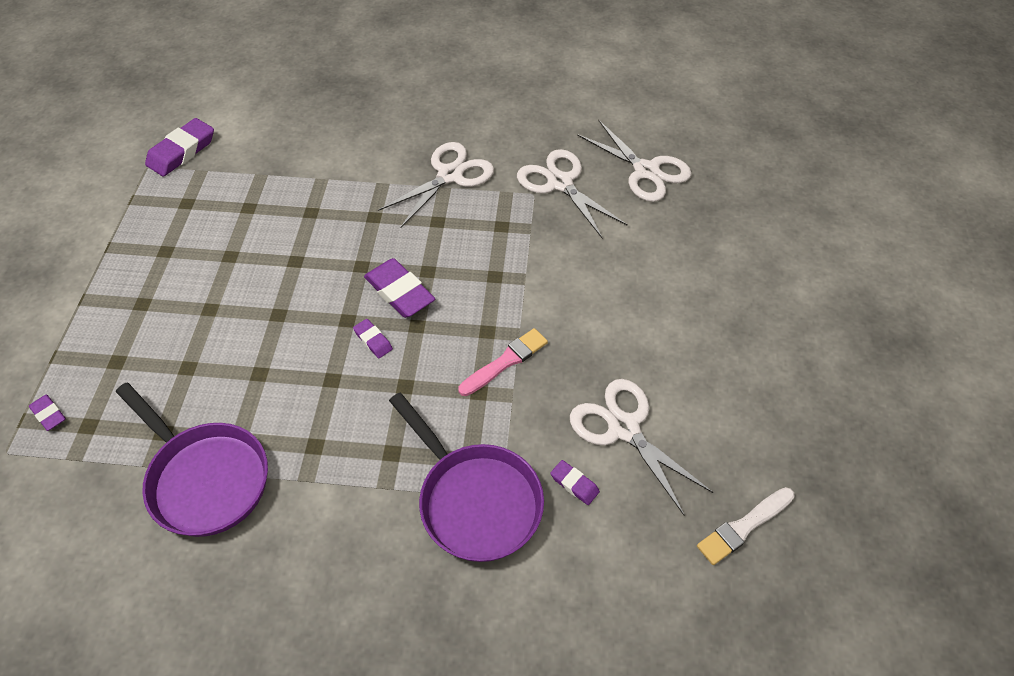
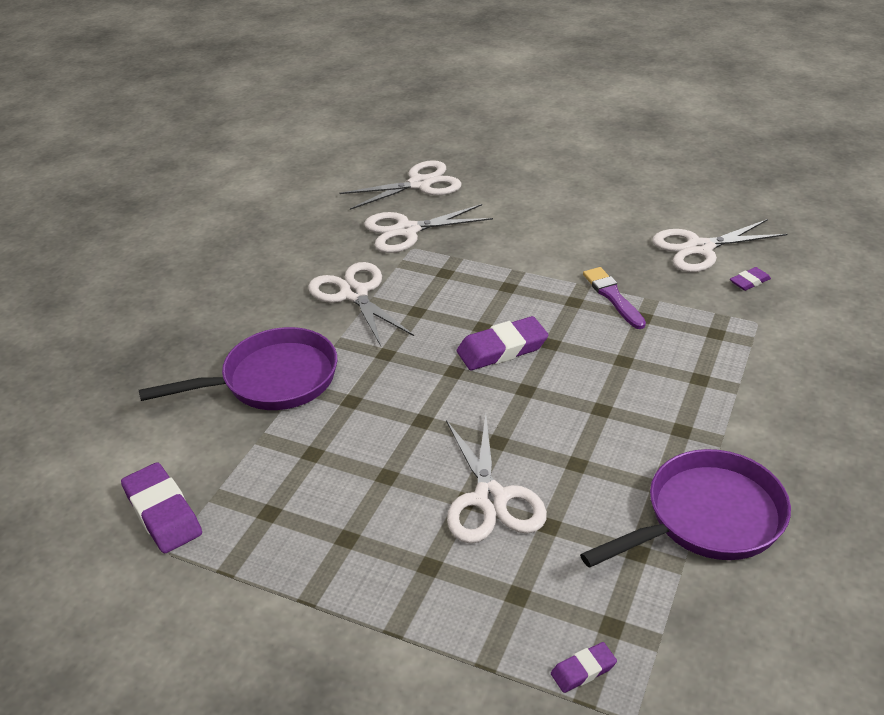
camera: 70 degrees left, 15 degrees down
purple eraser [353,319,393,358] -> none
purple pan [389,393,544,562] -> purple pan moved to [139,327,337,410]
pink brush [458,328,548,396] -> purple brush [583,267,646,329]
white brush [697,487,795,565] -> none
none -> white scissors [446,414,547,543]

